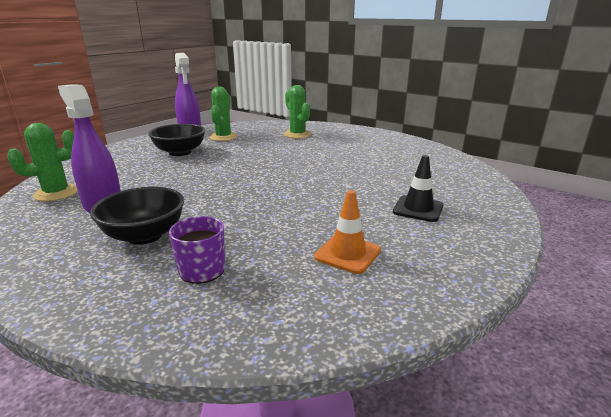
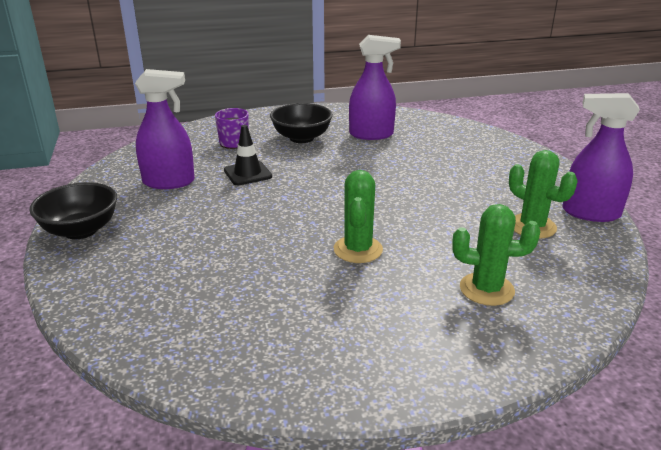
camera: 130 degrees right, 5 degrees up
green cactus [7,123,78,202] -> green cactus moved to [334,170,383,263]
black bowl [148,124,205,156] -> black bowl moved to [30,182,117,239]
orange traffic cone [314,190,381,274] -> purple spray bottle [135,69,195,189]
black traffic cone [393,155,444,222] -> black traffic cone moved to [224,125,272,185]

